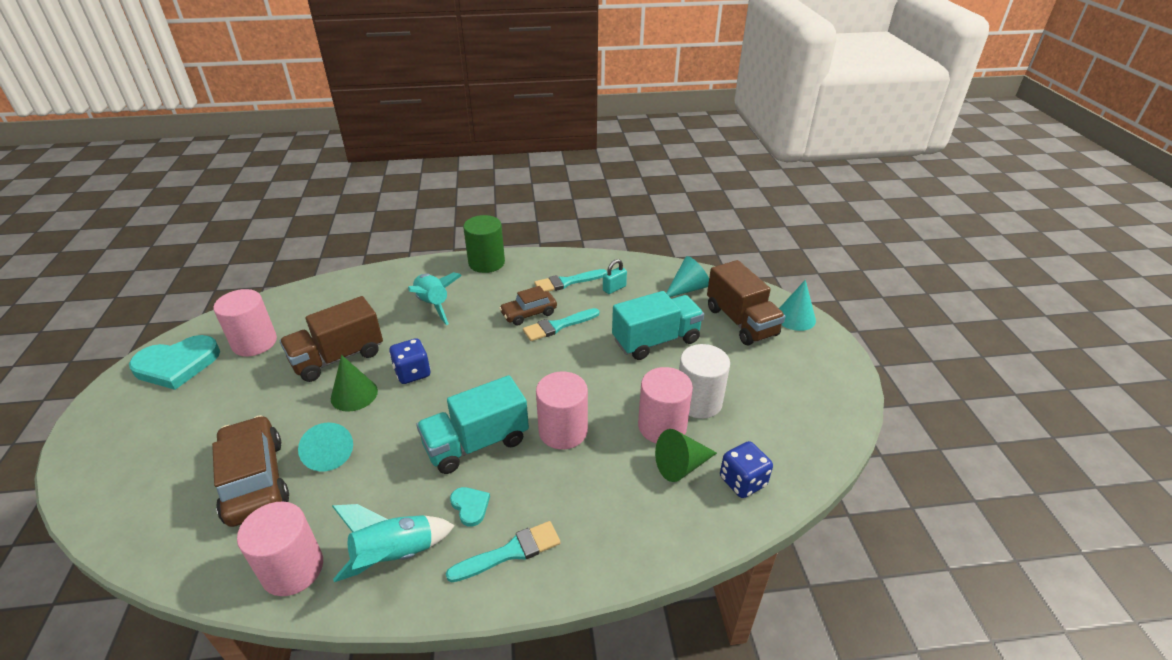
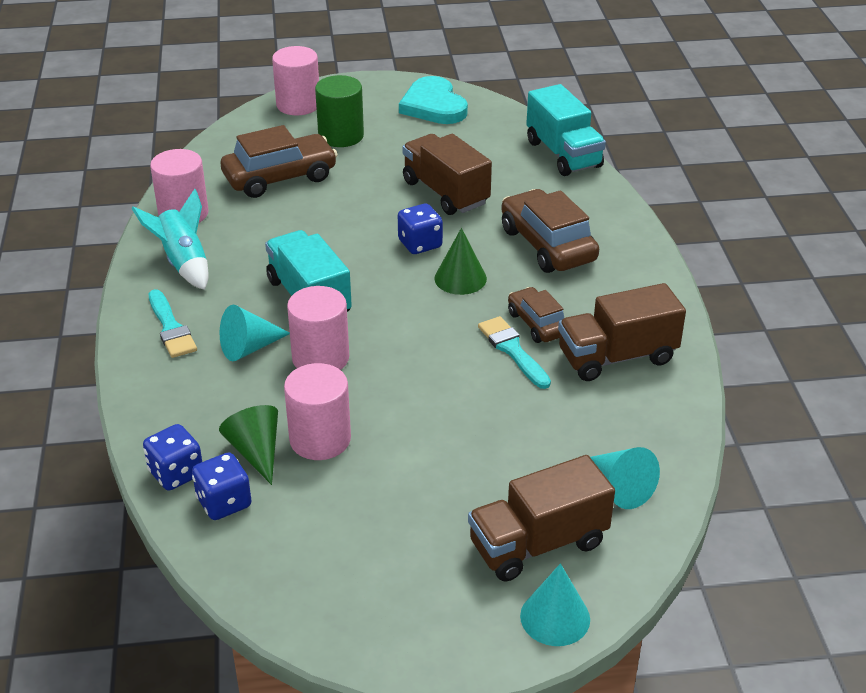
camera: 90 degrees right, 0 degrees up
pink cylinder [213,289,277,356] -> pink cylinder moved to [272,46,319,115]
turquoise cone [298,423,353,471] -> turquoise cone moved to [219,305,290,361]
green cone [331,355,378,412] -> green cone moved to [434,228,487,295]
turquoise rocket [408,272,462,325] -> brown car [501,189,599,273]
turquoise heart [450,487,490,527] -> none
green cylinder [463,215,505,273] -> green cylinder moved to [315,75,364,147]
turquoise brush [534,269,607,292] -> brown truck [558,283,686,381]
turquoise padlock [603,259,627,294] -> none
turquoise truck [612,291,704,360] -> turquoise truck moved to [526,84,606,176]
white cylinder [679,344,730,419] -> none
none -> blue dice [143,424,202,491]

